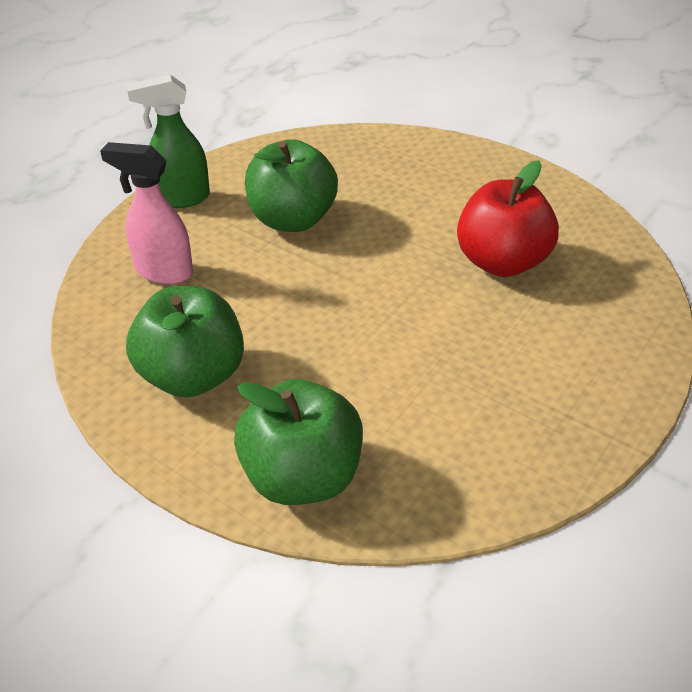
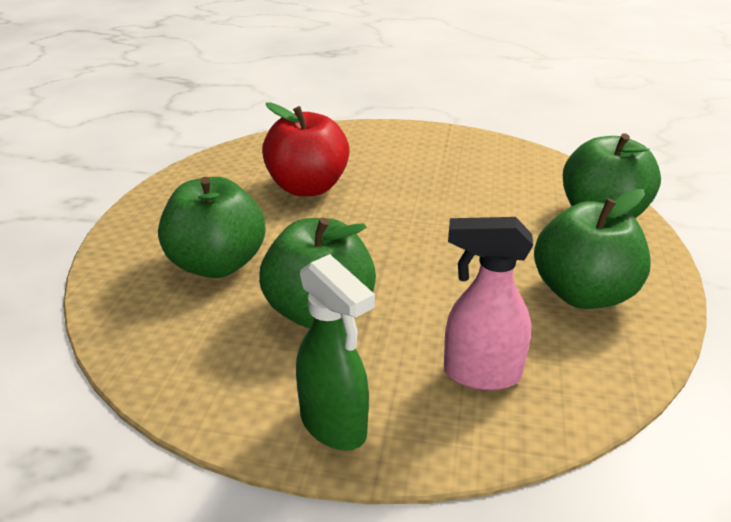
camera: 115 degrees left, 10 degrees down
pink spray bottle [100,142,193,284] -> pink spray bottle turned 105 degrees clockwise [444,217,533,390]
none -> green apple [158,177,266,278]

